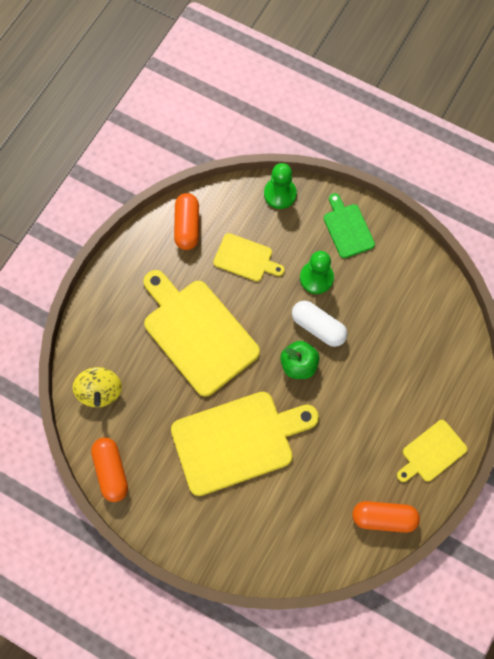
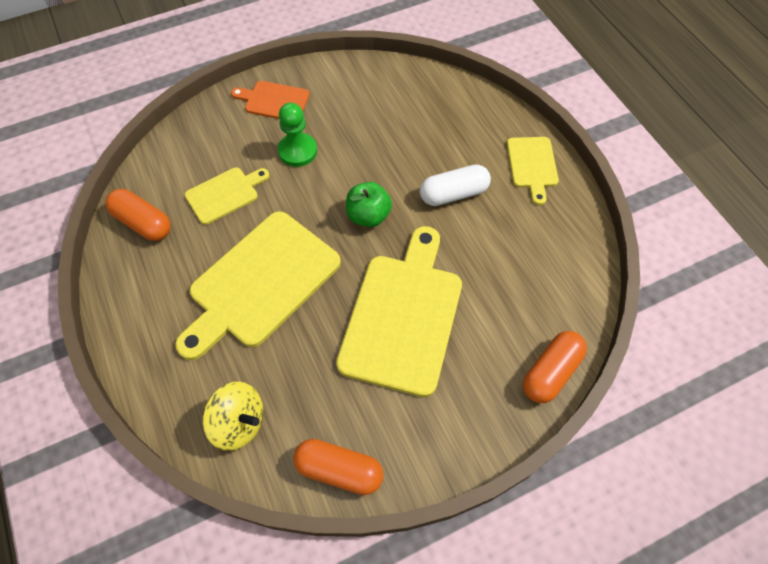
camera: 55 degrees left, 10 degrees down
yellow cutting board [144,270,260,397] -> yellow cutting board turned 45 degrees counterclockwise [175,211,341,360]
green pawn [264,163,297,209] -> none
white capsule [292,301,348,347] -> white capsule moved to [420,164,491,206]
green cutting board [324,193,375,258] -> orange cutting board [231,81,310,119]
orange capsule [352,501,420,533] -> orange capsule moved to [523,331,587,403]

